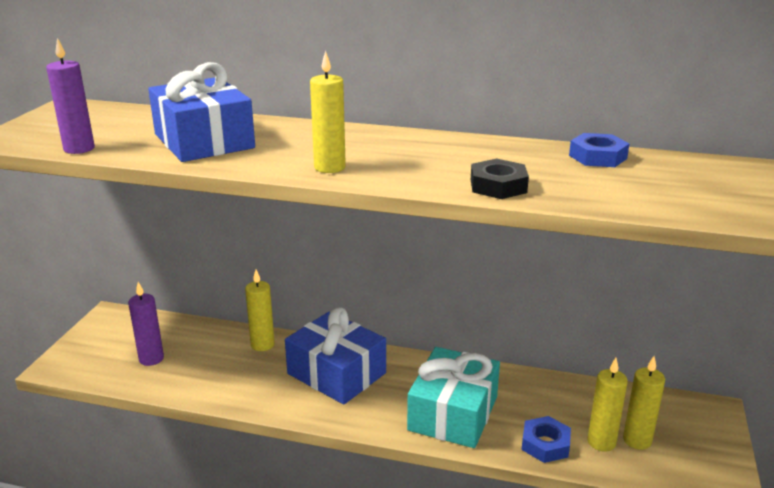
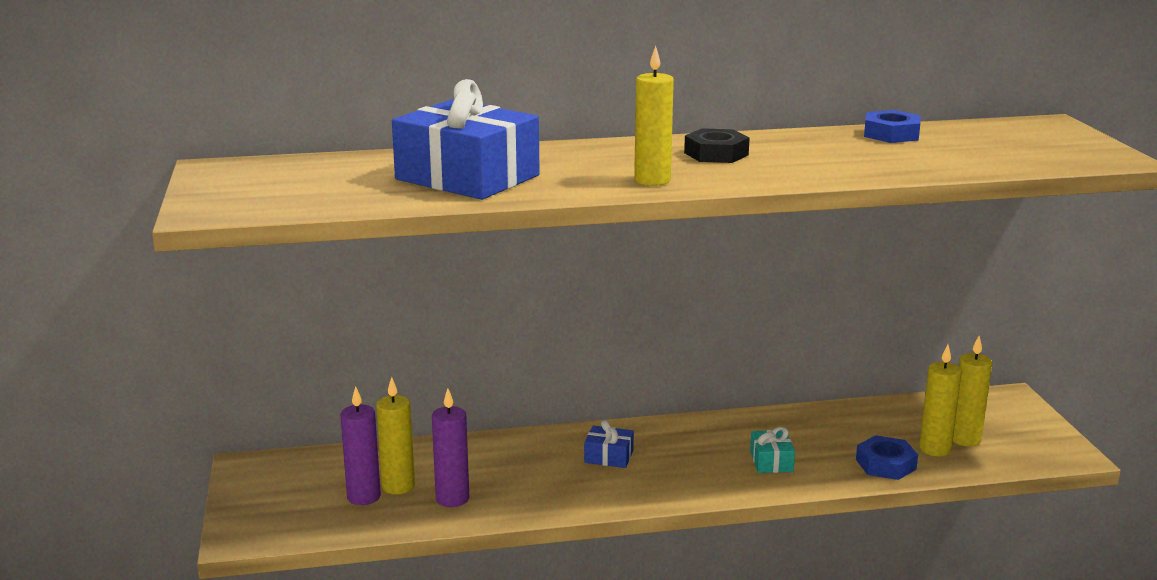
camera: 25 degrees left, 5 degrees down
purple candle [46,38,95,154] -> purple candle moved to [432,388,469,507]
yellow candle [245,270,275,351] -> yellow candle moved to [376,377,415,495]
blue gift [285,307,386,405] -> blue gift [584,420,634,468], size x0.44
turquoise gift [407,347,500,448] -> turquoise gift [750,427,795,473], size x0.44
black nut [471,159,529,199] -> black nut moved to [684,128,750,163]

